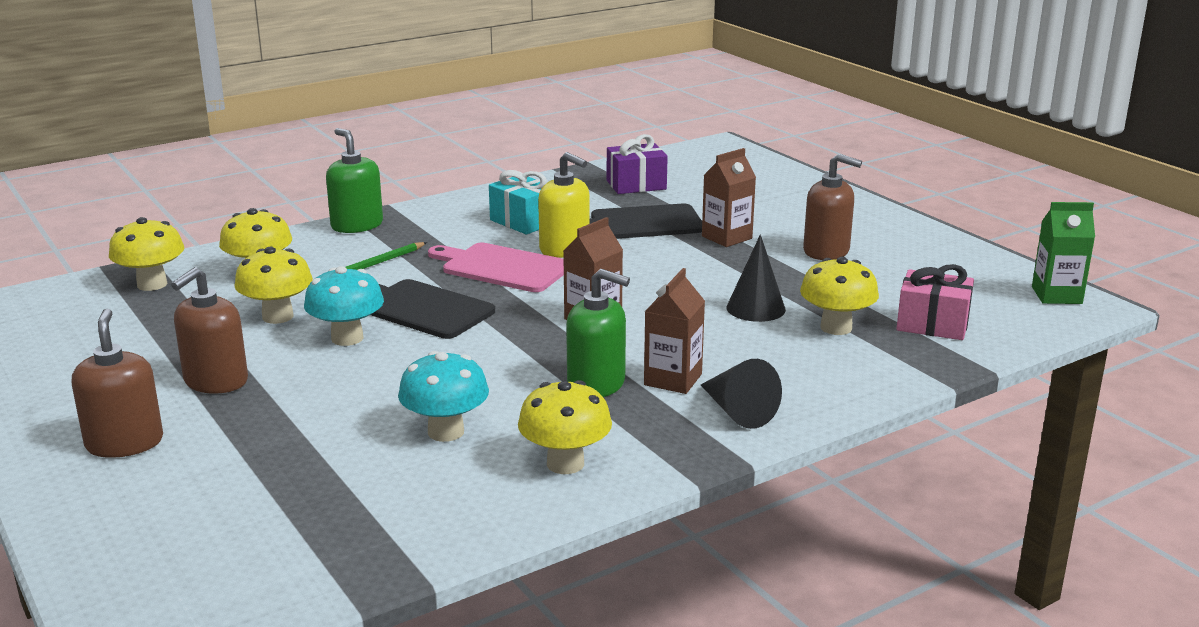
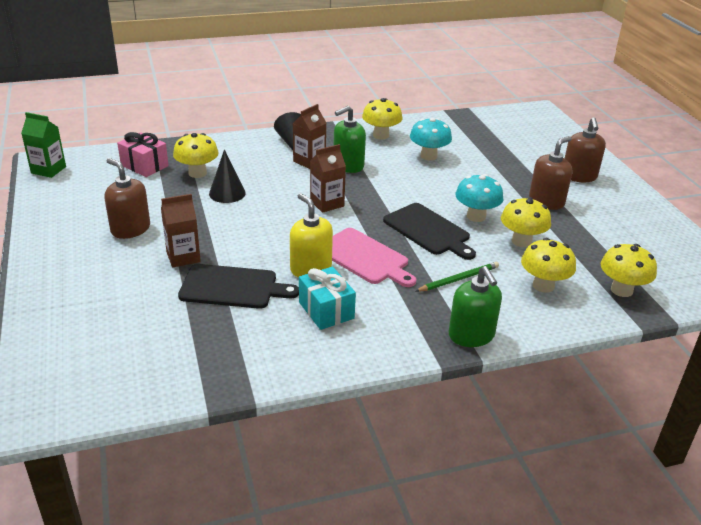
camera: 165 degrees left, 10 degrees up
green soap dispenser [566,269,630,397] -> green soap dispenser turned 75 degrees counterclockwise [334,106,366,173]
purple gift [607,134,668,194] -> none

